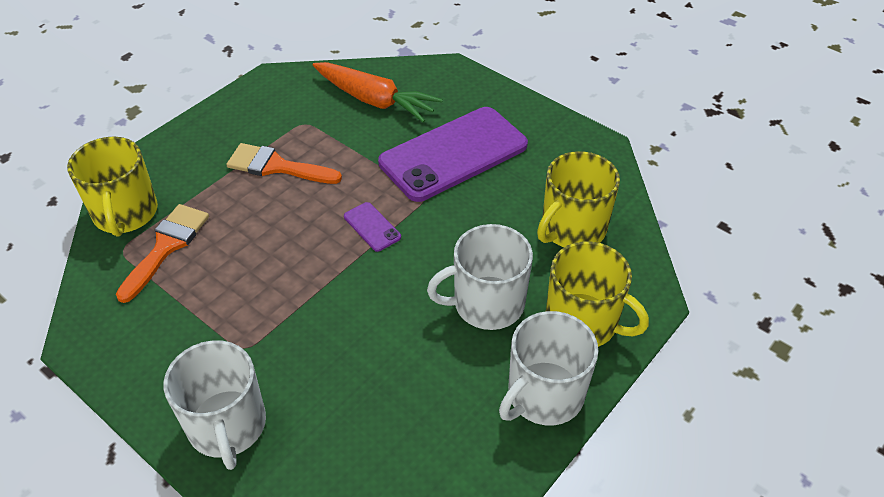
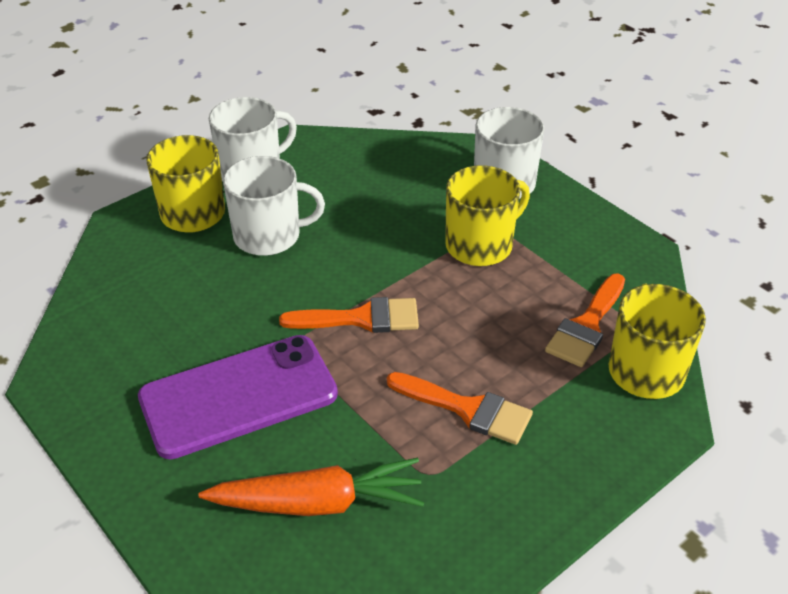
camera: 170 degrees left, 5 degrees down
orange carrot [313,62,443,123] -> orange carrot turned 135 degrees clockwise [198,458,424,516]
purple phone [344,202,401,252] -> orange brush [279,297,419,333]
yellow mug [537,151,620,247] -> yellow mug moved to [445,165,530,266]

